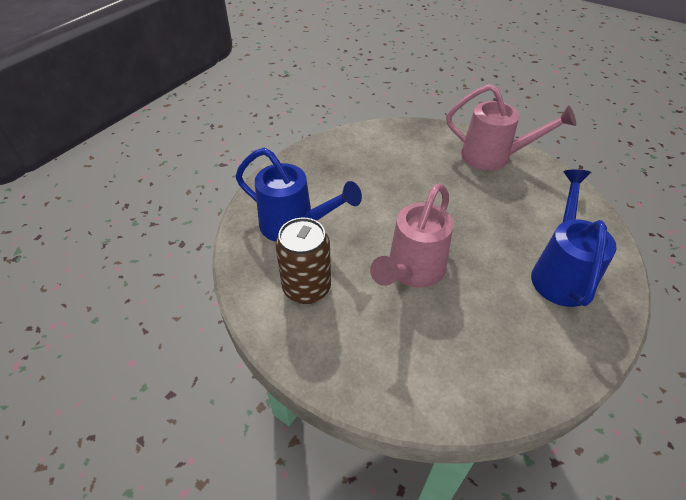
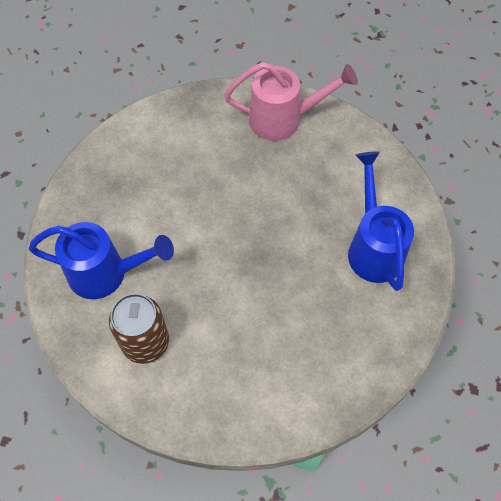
camera: 20 degrees left, 15 degrees up
pink watering can [370,183,453,288] -> none

